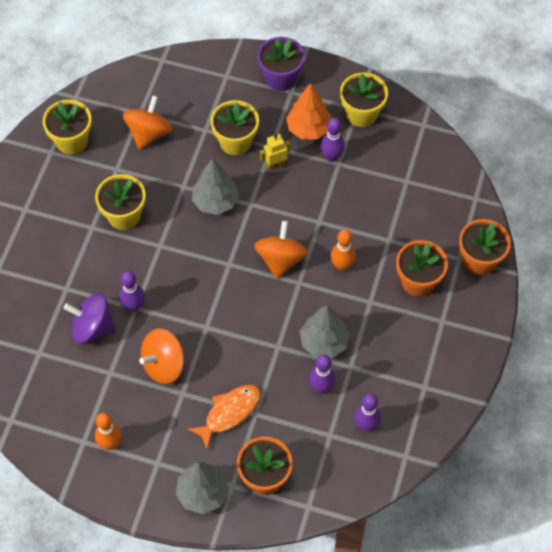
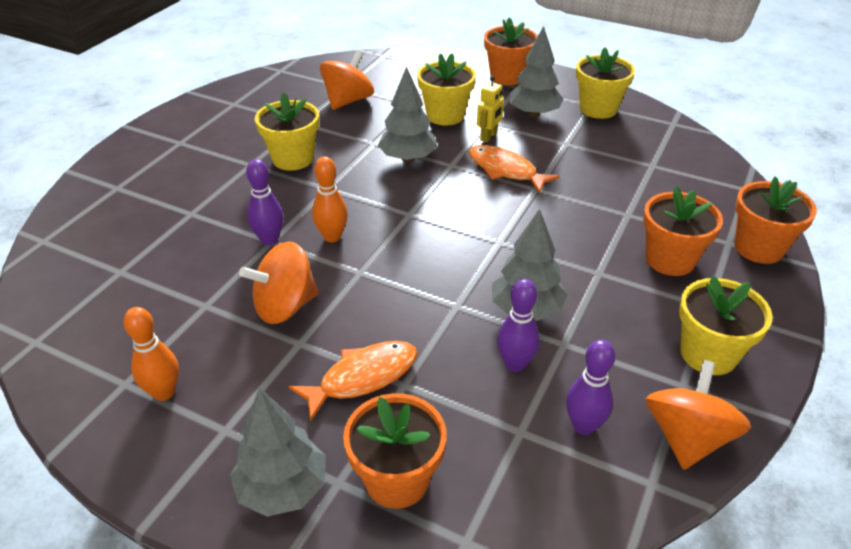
camera: 10 degrees right, 20 degrees down
yellow flower pot [42,100,92,155] -> yellow flower pot moved to [679,276,773,375]
purple spinning top [64,293,115,344] -> none
orange spinning top [254,221,308,279] -> orange spinning top moved to [646,360,751,470]
purple flower pot [257,37,305,91] -> orange flower pot [484,18,538,85]
yellow robot [260,134,290,170] -> yellow robot turned 135 degrees clockwise [477,76,504,142]
orange tree [286,83,332,139] -> grey tree [509,26,563,117]
purple bowling pin [321,118,345,162] -> none
orange bowling pin [331,229,356,271] -> orange bowling pin moved to [312,156,348,242]
none -> orange fish [469,145,560,194]

